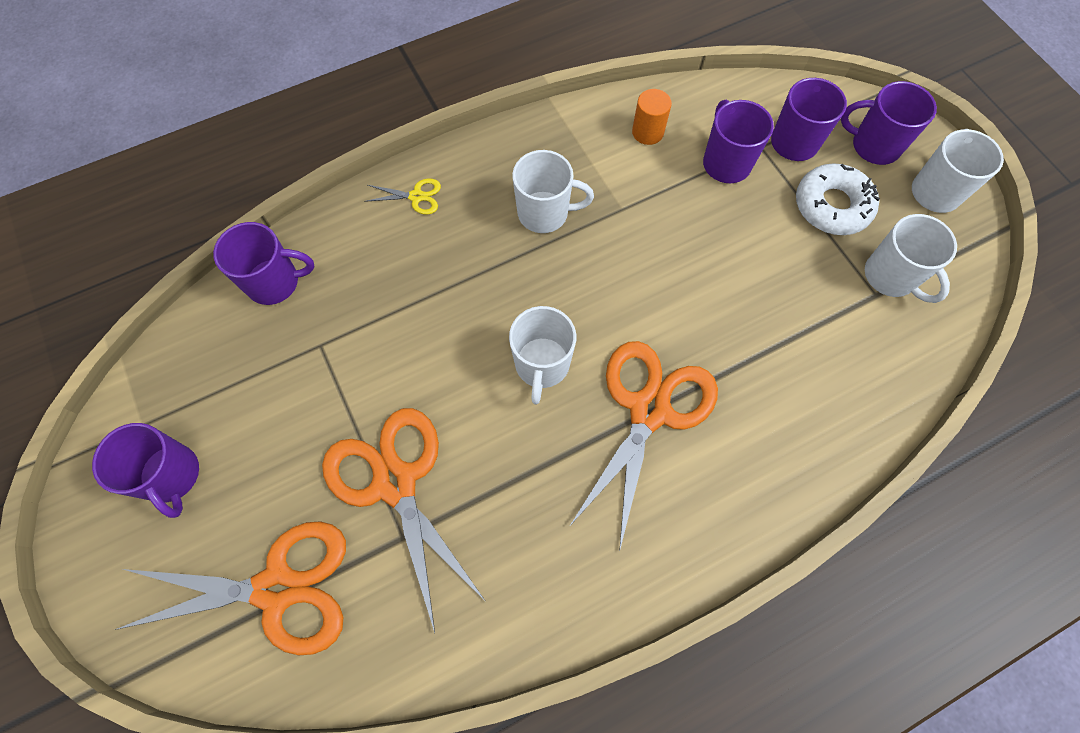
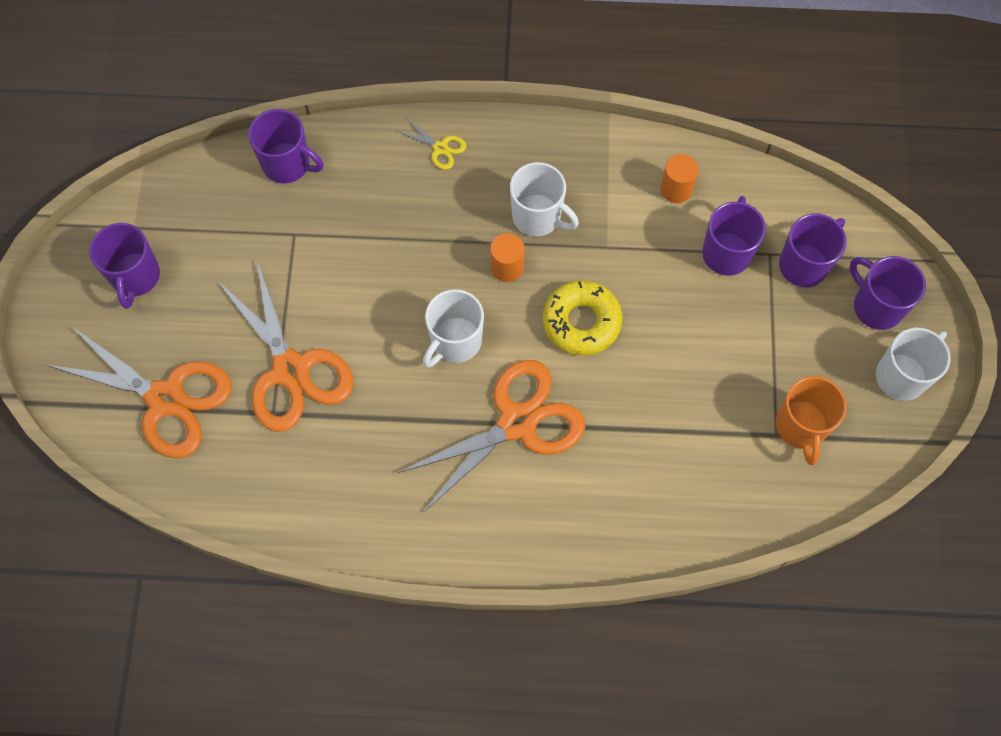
camera: 30 degrees right, 0 degrees up
orange scissors [322,408,487,633] -> orange scissors turned 150 degrees clockwise [218,261,354,432]
white donut [796,163,880,235] -> none
white mug [865,214,957,303] -> orange mug [776,376,847,465]
none -> orange cylinder [490,233,525,282]
none -> yellow donut [543,280,622,356]

